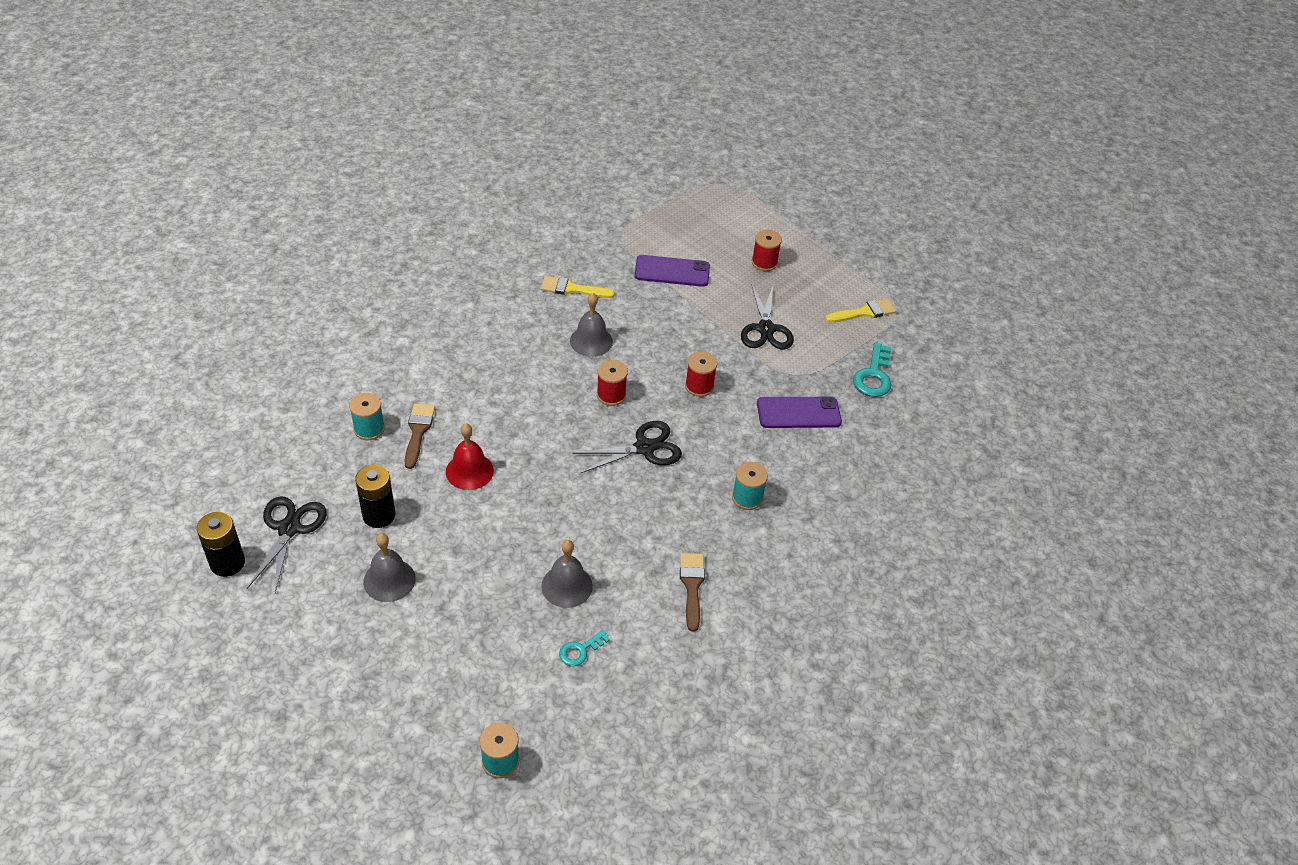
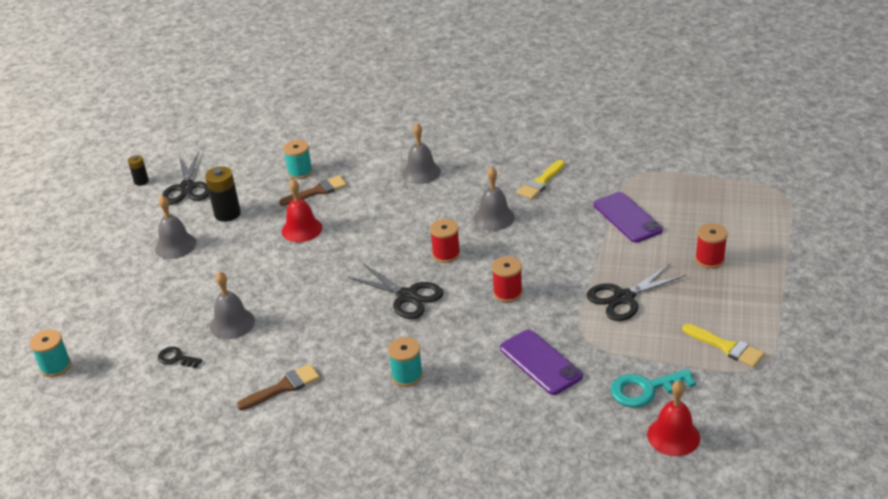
camera: 65 degrees right, 10 degrees down
black battery [196,512,245,577] -> black battery [128,155,149,186], size x0.58
black scissors [247,496,327,593] -> black scissors turned 105 degrees clockwise [162,152,209,204]
yellow brush [541,276,615,298] -> yellow brush turned 120 degrees counterclockwise [517,160,565,199]
turquoise key [559,630,610,666] -> black key [158,347,202,368]
none -> grey bell [402,123,441,184]
none -> red bell [647,381,700,456]

